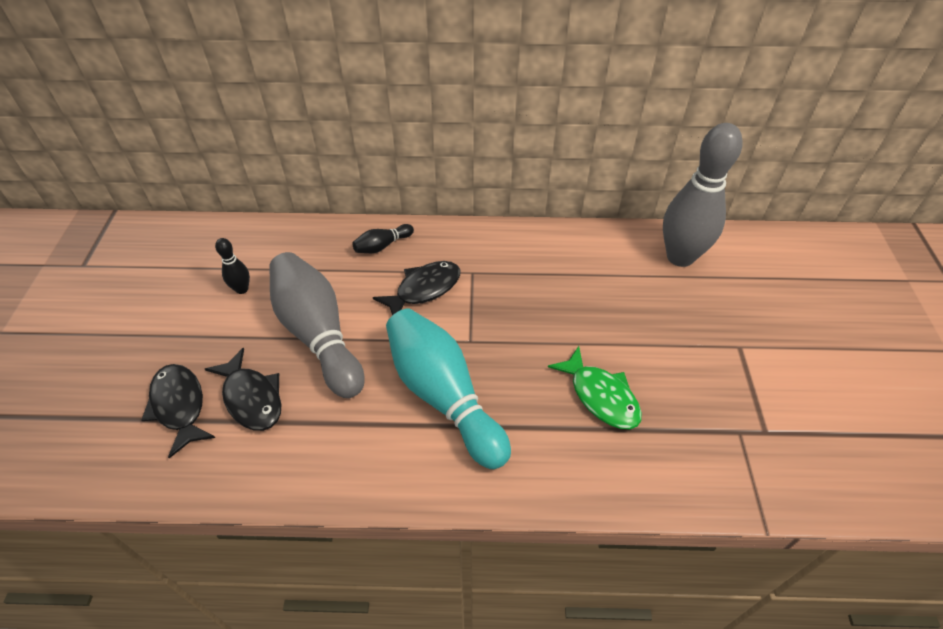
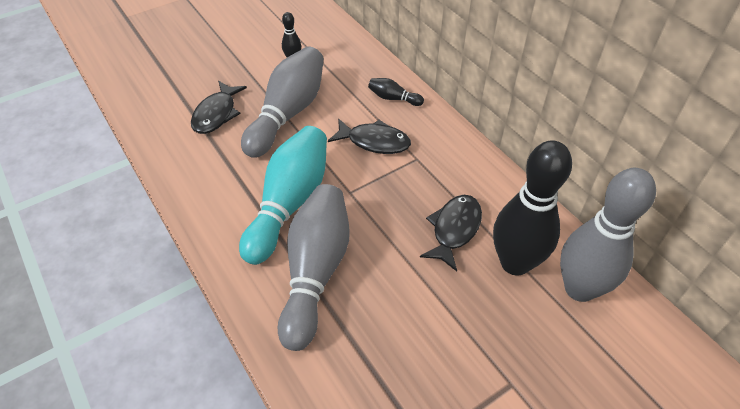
camera: 55 degrees right, 0 degrees up
black fish [142,364,216,458] -> black fish moved to [420,195,482,271]
green fish [548,346,642,429] -> none
none -> grey bowling pin [278,184,349,351]
none -> black bowling pin [493,140,572,276]

